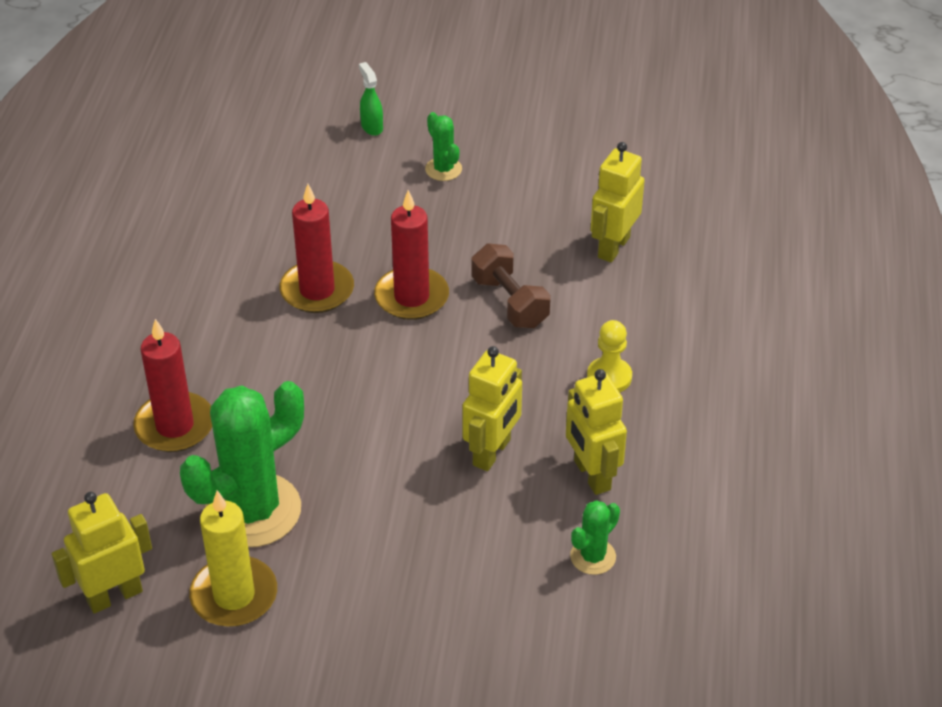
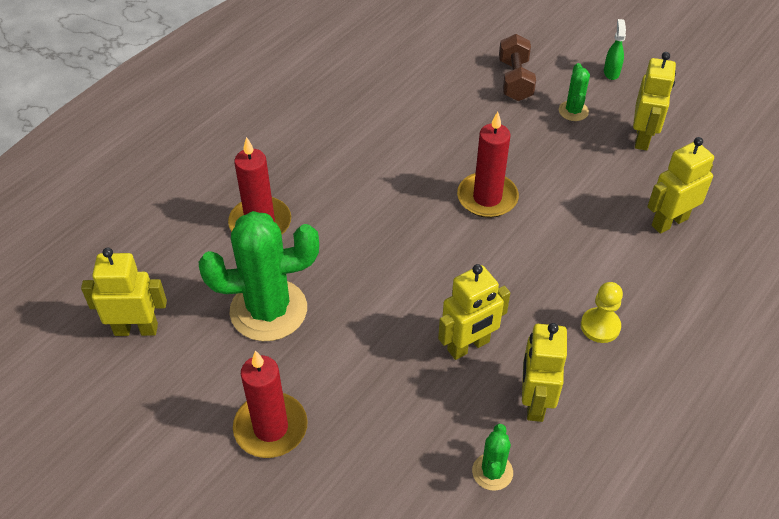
camera: 30 degrees right, 5 degrees up
yellow candle [189,490,277,627] -> none
red candle [280,184,354,313] -> red candle moved to [233,350,308,458]
green spray bottle [359,62,383,136] -> green spray bottle moved to [604,19,626,80]
brown dumbbell [471,243,551,328] -> brown dumbbell moved to [499,34,536,101]
green cactus [570,500,620,575] -> green cactus turned 60 degrees counterclockwise [472,424,513,491]
none -> yellow robot [633,52,676,150]

